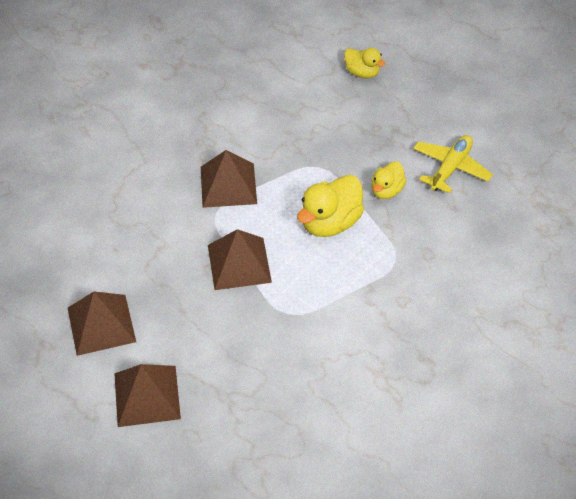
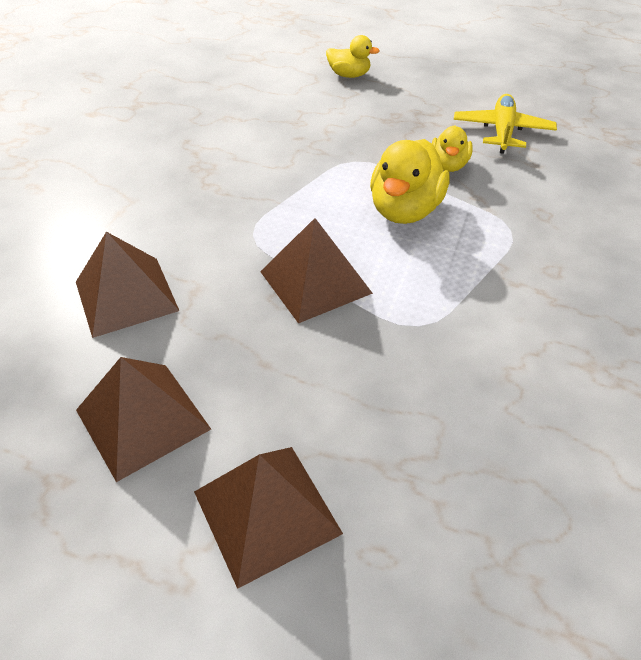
camera: 20 degrees left, 5 degrees down
brown pyramid [201,150,257,208] -> brown pyramid moved to [76,232,179,338]

